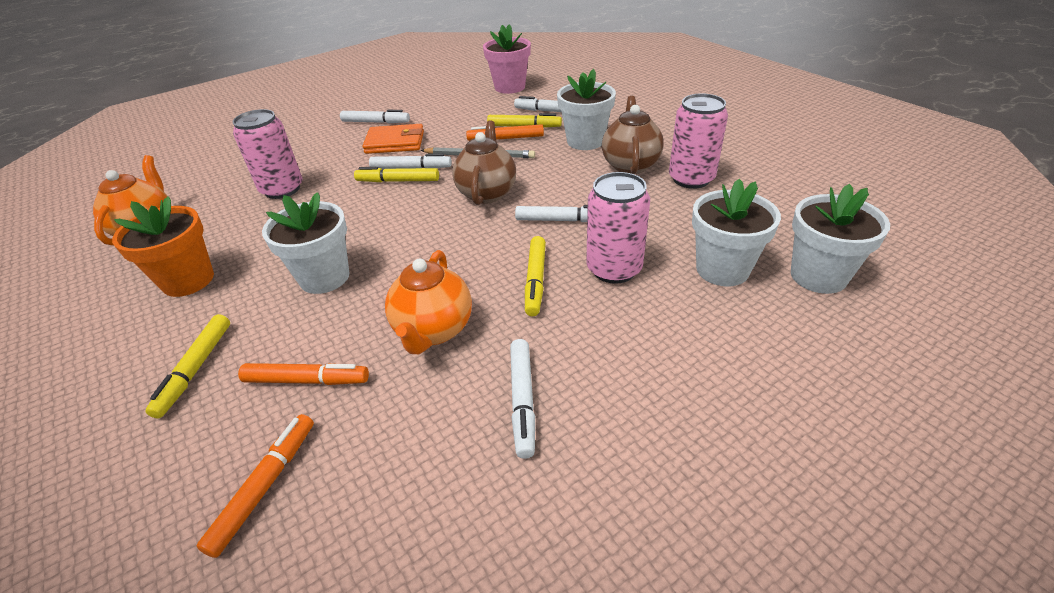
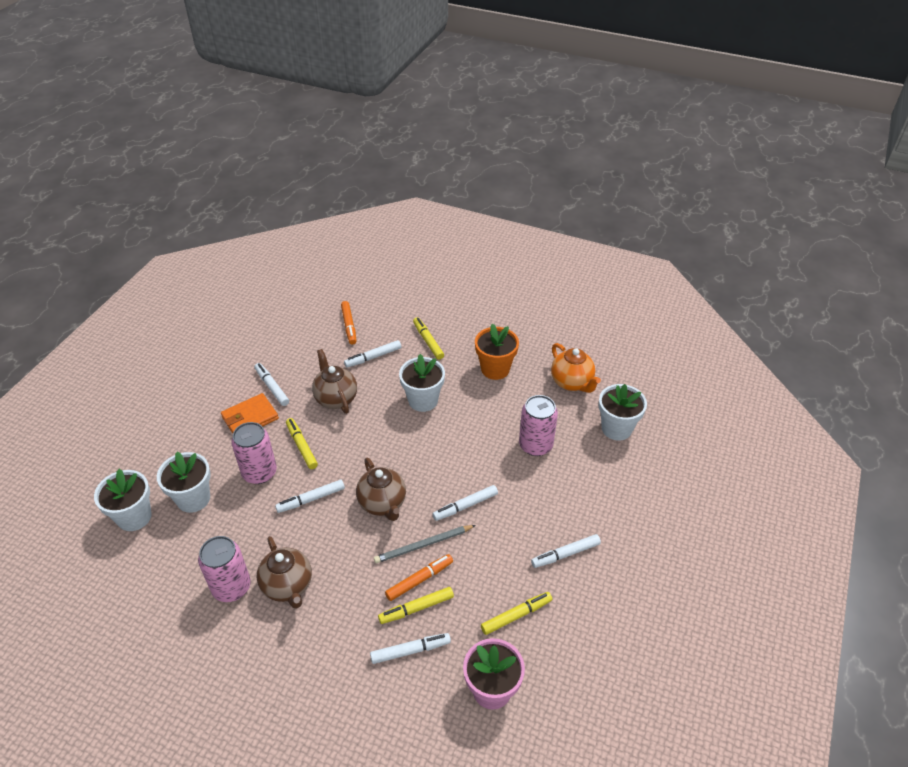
camera: 145 degrees right, 5 degrees up
orange marker [238,363,369,385] -> white marker [344,340,402,368]
yellow marker [354,167,439,182] -> yellow marker moved to [481,592,552,635]
orange wallet [363,124,424,154] -> orange wallet moved to [221,393,279,433]
orange teapot [385,250,472,354] -> brown teapot [312,349,357,414]
white flower pot [557,69,616,150] -> white flower pot moved to [599,384,647,440]

